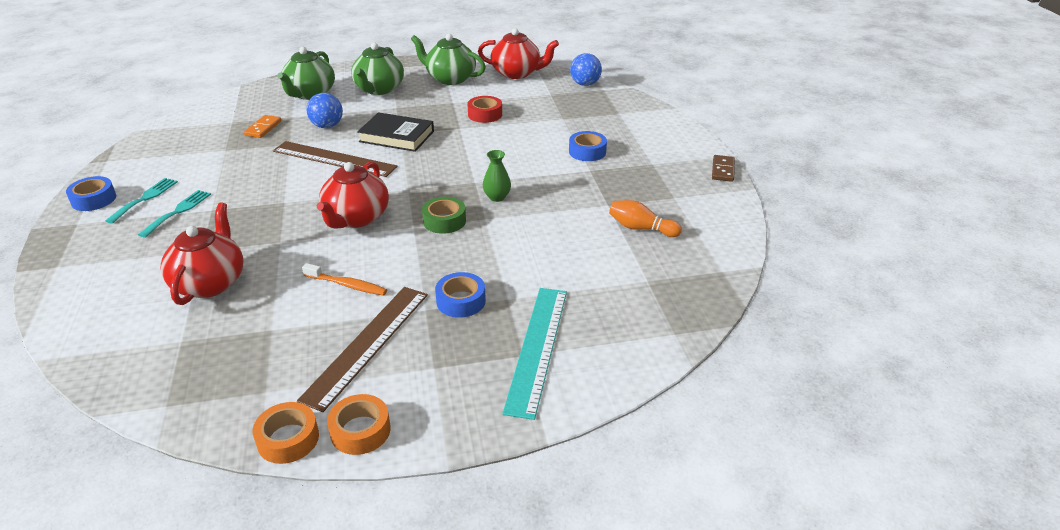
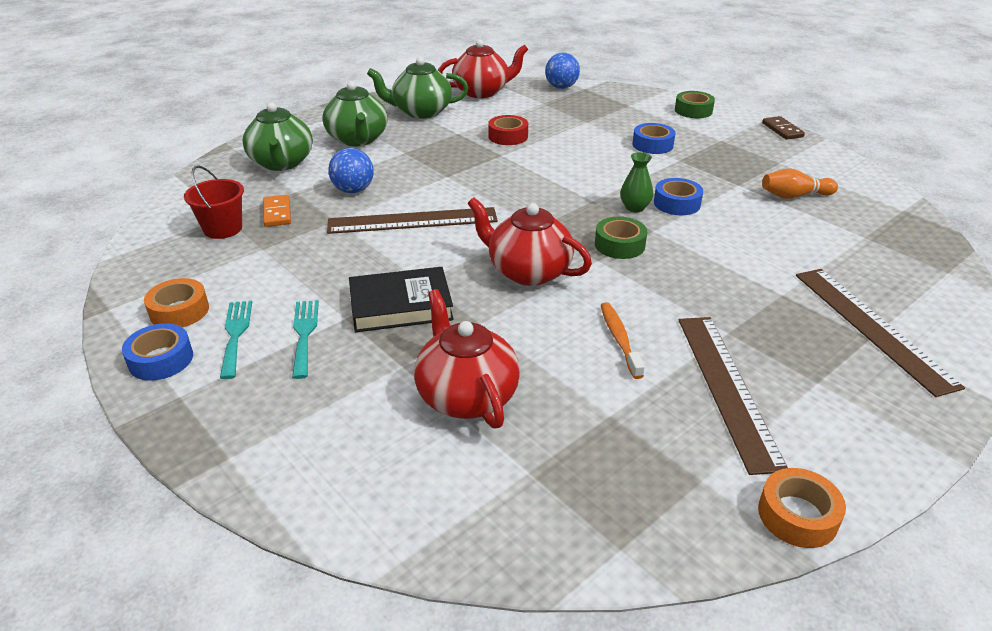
camera: 30 degrees left, 0 degrees up
orange toothbrush [302,263,387,296] -> orange toothbrush turned 90 degrees counterclockwise [601,302,645,379]
red teapot [317,162,389,229] -> red teapot turned 135 degrees clockwise [467,197,592,286]
orange tape [327,394,391,455] -> orange tape moved to [144,278,209,327]
black book [357,112,434,152] -> black book moved to [349,267,454,332]
blue tape [435,272,486,318] -> blue tape moved to [654,178,703,215]
turquoise ruler [502,288,567,420] -> brown ruler [796,269,965,397]
none -> red bucket [184,165,244,239]
none -> green tape [675,91,715,118]

